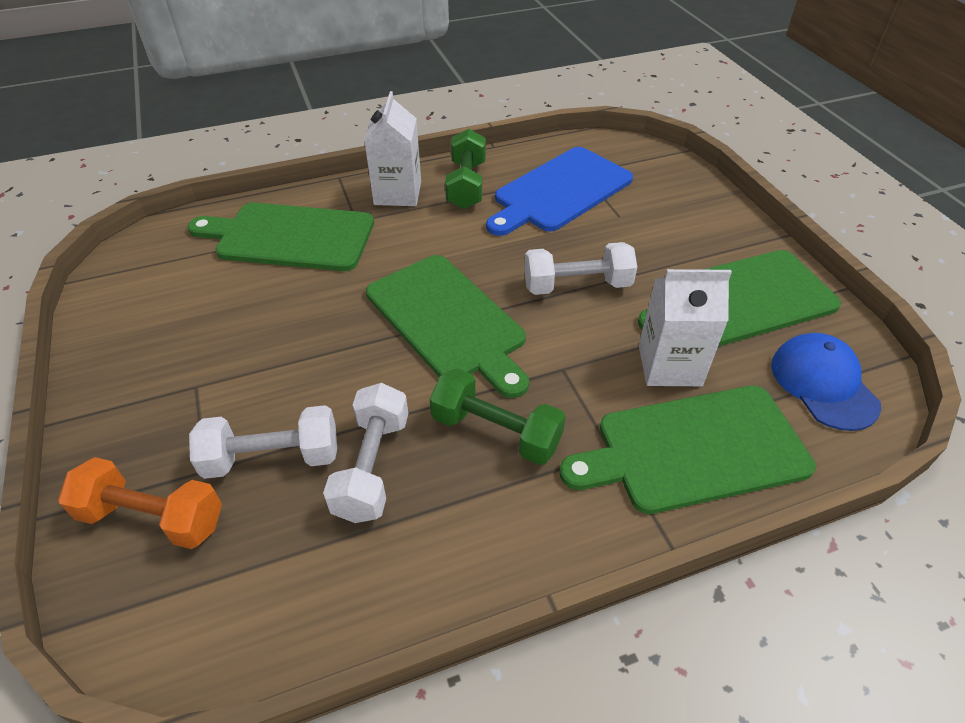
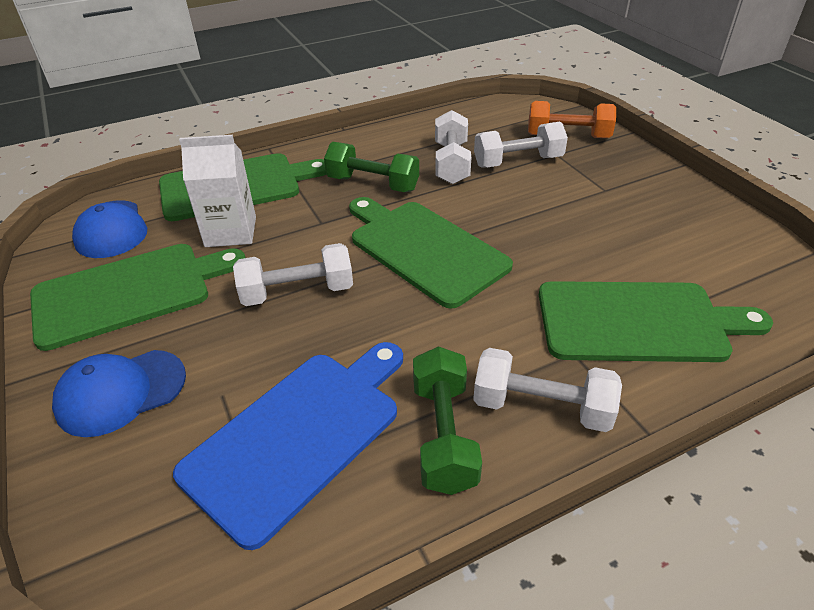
camera: 175 degrees right, 5 degrees down
white carton [364,91,421,206] -> white dumbbell [473,348,622,432]
none -> blue cap [52,350,186,437]

